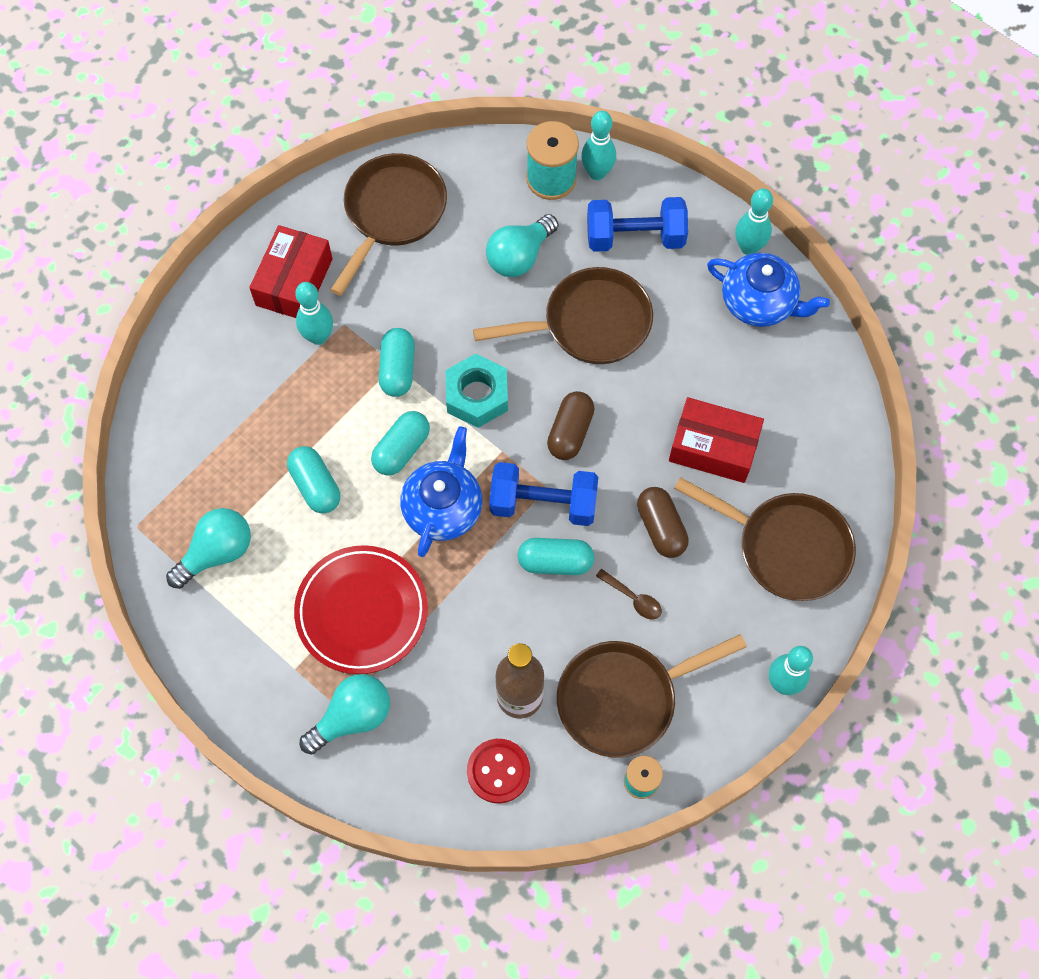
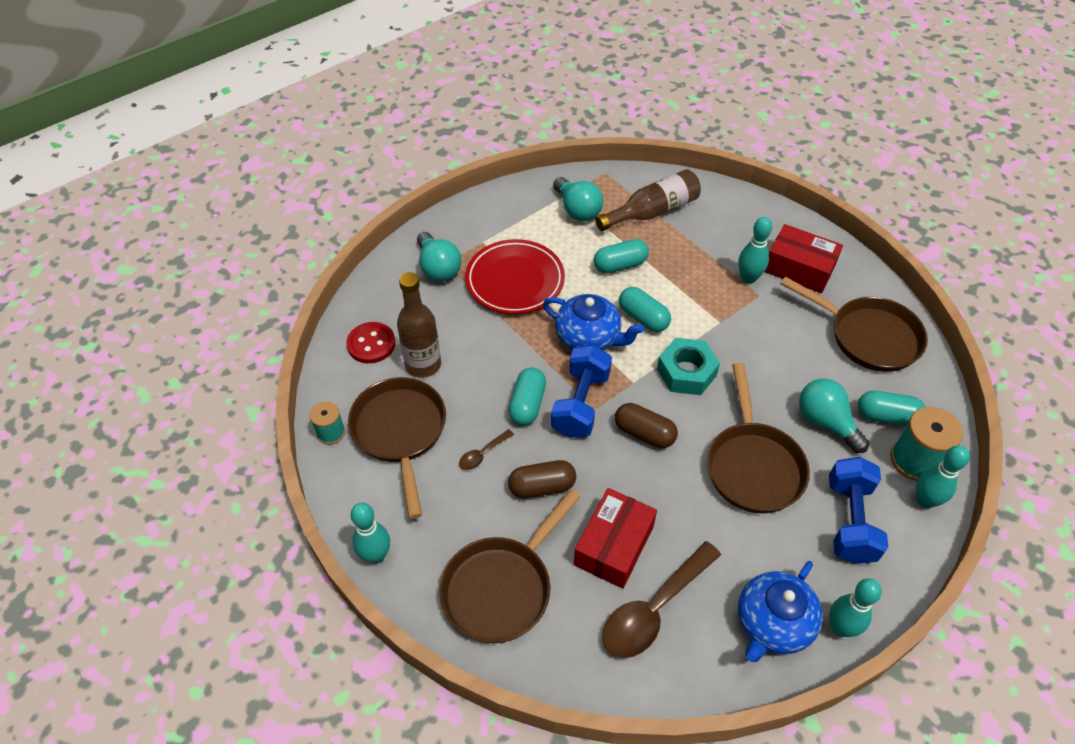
camera: 100 degrees right, 15 degrees down
turquoise capsule [379,328,415,397] -> turquoise capsule moved to [858,390,926,426]
none -> brown bottle [595,169,701,231]
none -> brown spoon [602,541,721,658]

